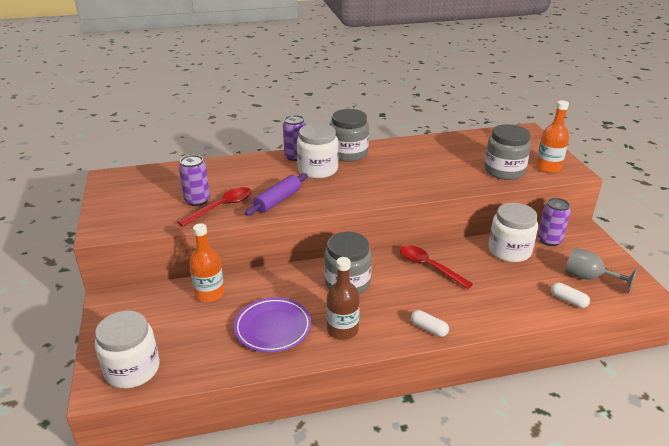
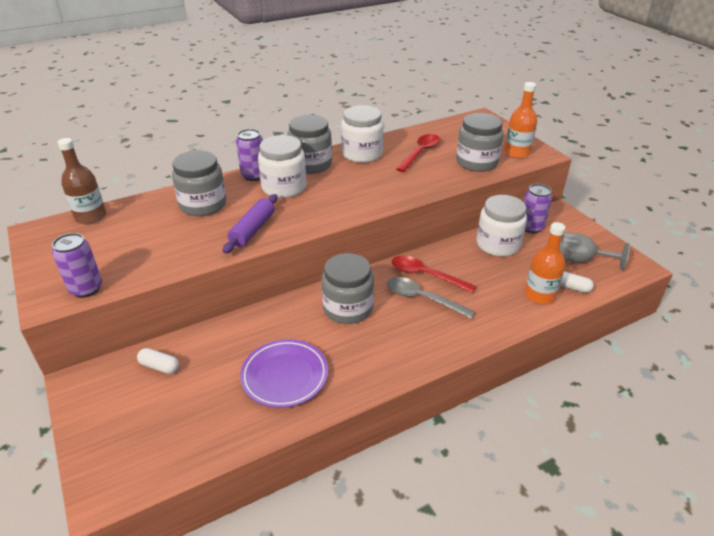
camera: 15 degrees left, 5 degrees up
white jar [95,311,160,389] -> white jar moved to [341,105,384,163]
red spoon [178,187,252,227] -> red spoon moved to [396,134,440,172]
purple can [179,155,210,206] -> purple can moved to [52,233,102,298]
orange bottle [189,223,224,302] -> orange bottle moved to [525,222,565,304]
brown bottle [326,257,360,340] -> brown bottle moved to [57,138,106,224]
white capsule [411,310,449,337] -> white capsule moved to [137,348,179,374]
none -> grey jar [172,150,226,216]
none -> grey spoon [387,277,475,319]

